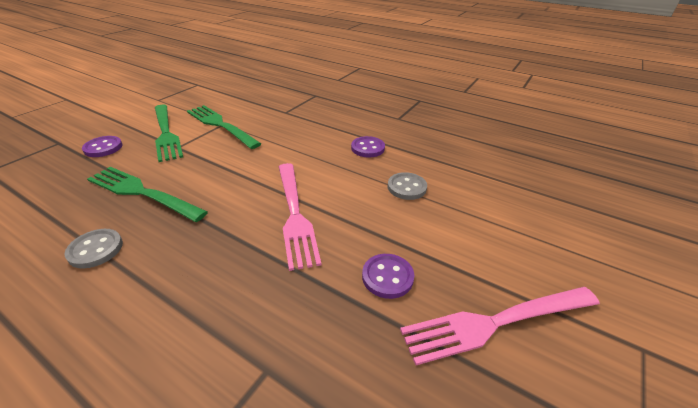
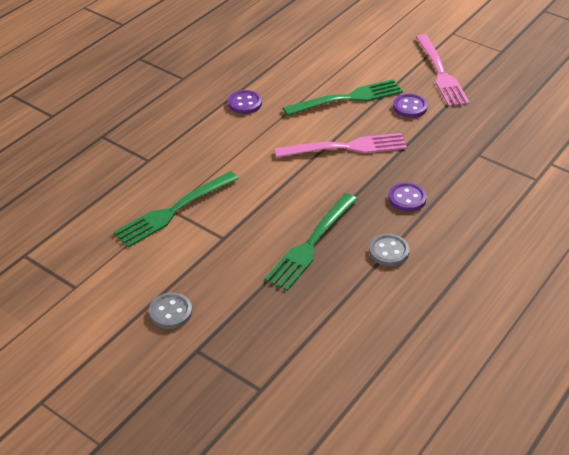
camera: 85 degrees left, 5 degrees up
purple button [82,136,123,157] -> purple button moved to [388,182,427,212]
green fork [155,104,183,162] -> green fork moved to [283,79,403,116]
grey button [388,172,427,200] -> grey button moved to [149,292,192,329]

